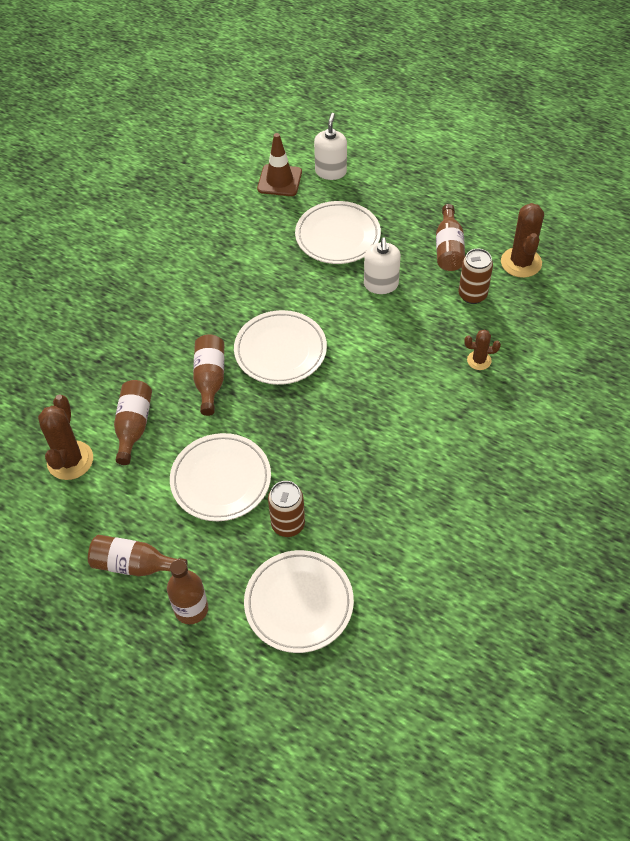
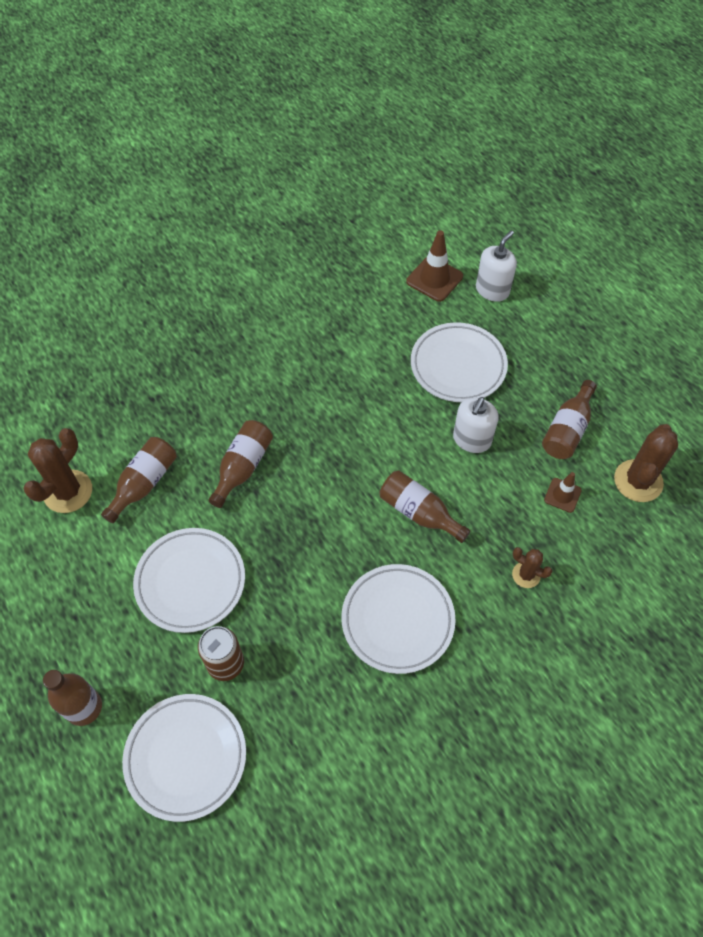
camera: 25 degrees right, 5 degrees up
brown bottle [88,535,187,576] -> brown bottle moved to [380,470,471,543]
white plate [234,310,327,385] -> white plate moved to [341,564,456,674]
brown can [458,249,493,304] -> brown traffic cone [544,472,582,513]

